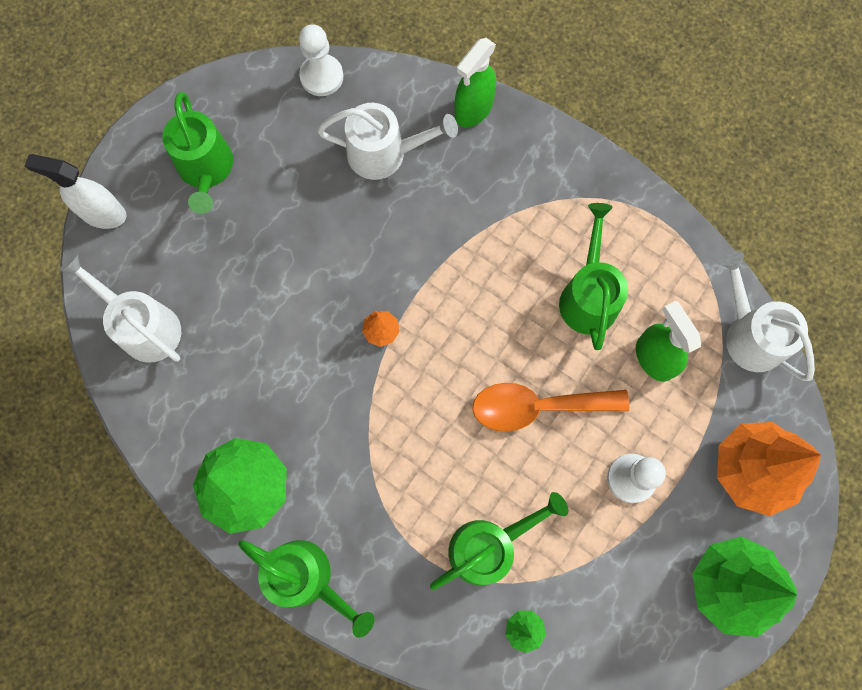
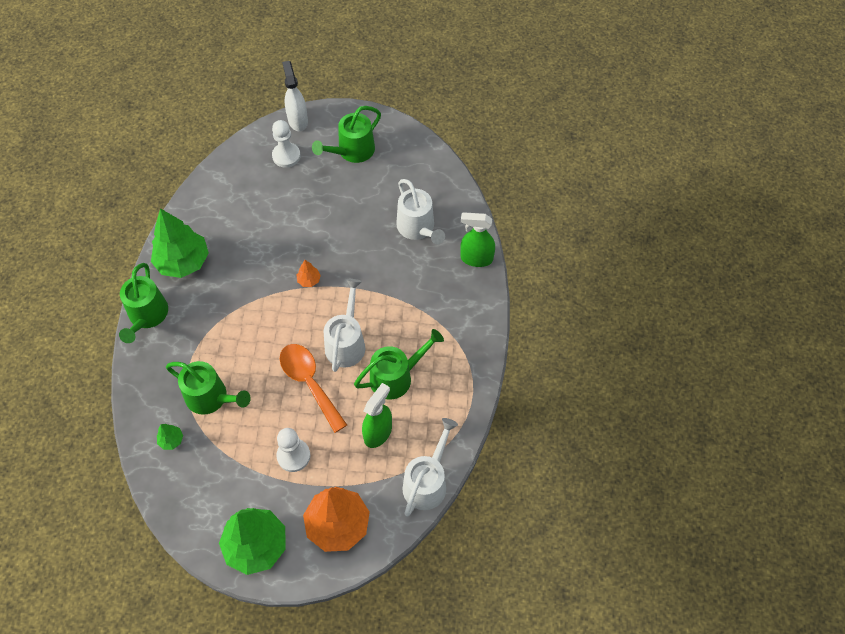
camera: 60 degrees right, 15 degrees down
white watering can [59,253,181,363] -> white watering can moved to [324,279,365,372]
white pawn [299,24,343,96] -> white pawn moved to [272,120,301,168]

